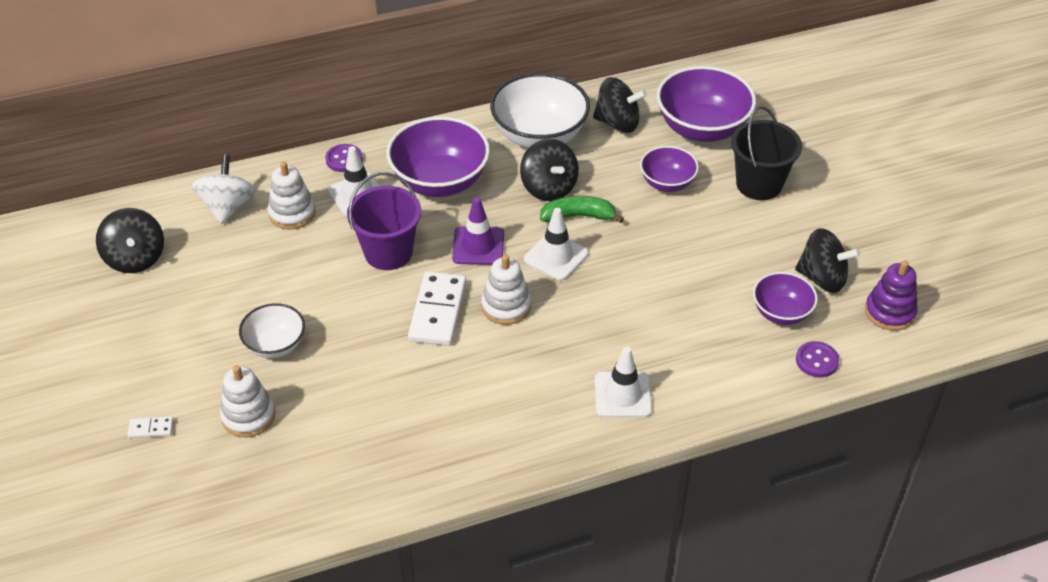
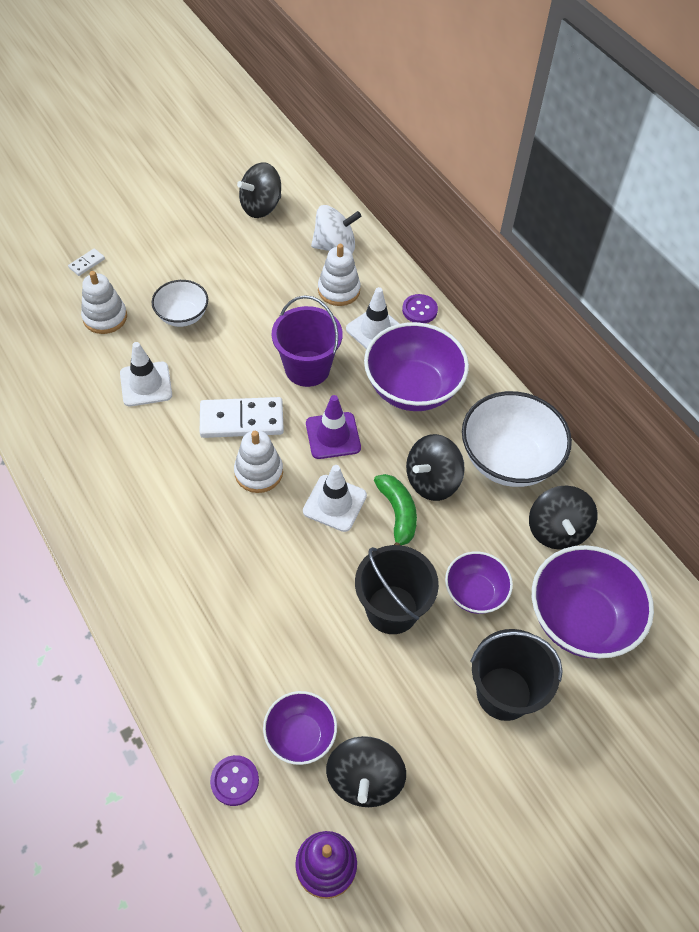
camera: 75 degrees right, 10 degrees up
white domino [127,416,174,438] -> white domino turned 60 degrees clockwise [68,248,105,276]
white traffic cone [595,346,652,417] -> white traffic cone moved to [120,342,172,406]
none -> black bucket [355,545,439,634]

